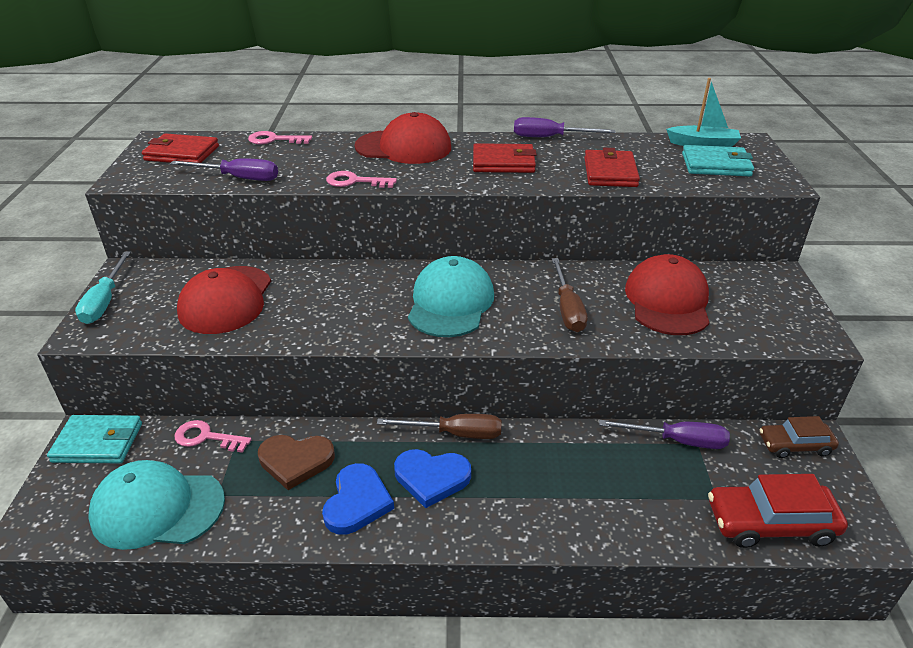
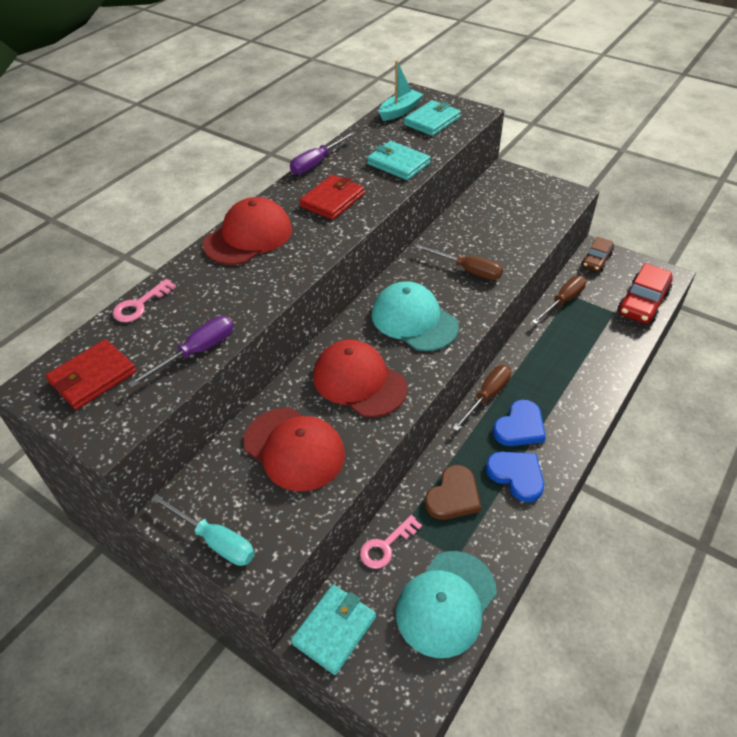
camera: 55 degrees left, 10 degrees up
pink key [326,171,397,188] -> none
red wallet [584,148,640,187] -> turquoise wallet [367,141,431,180]
purple screwdriver [599,420,730,449] -> brown screwdriver [532,276,586,324]
red cap [625,254,710,335] -> red cap moved to [313,340,407,417]

